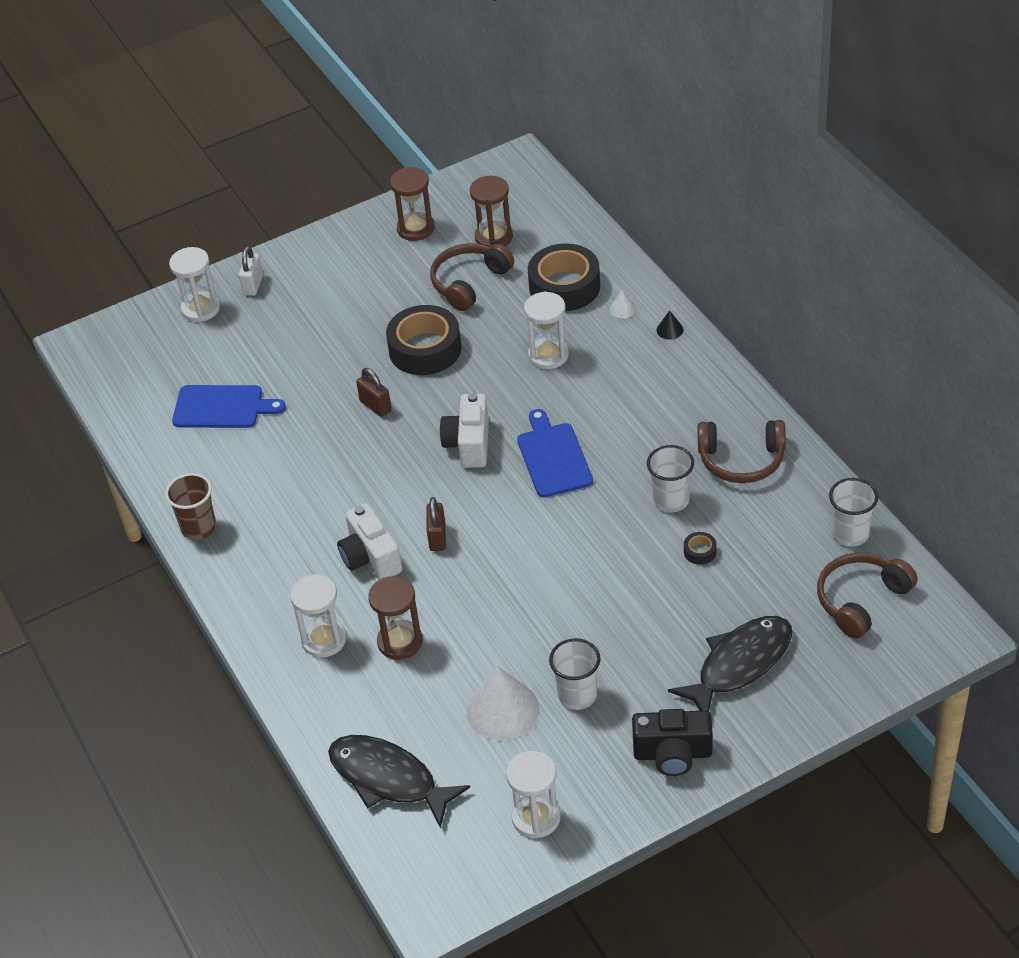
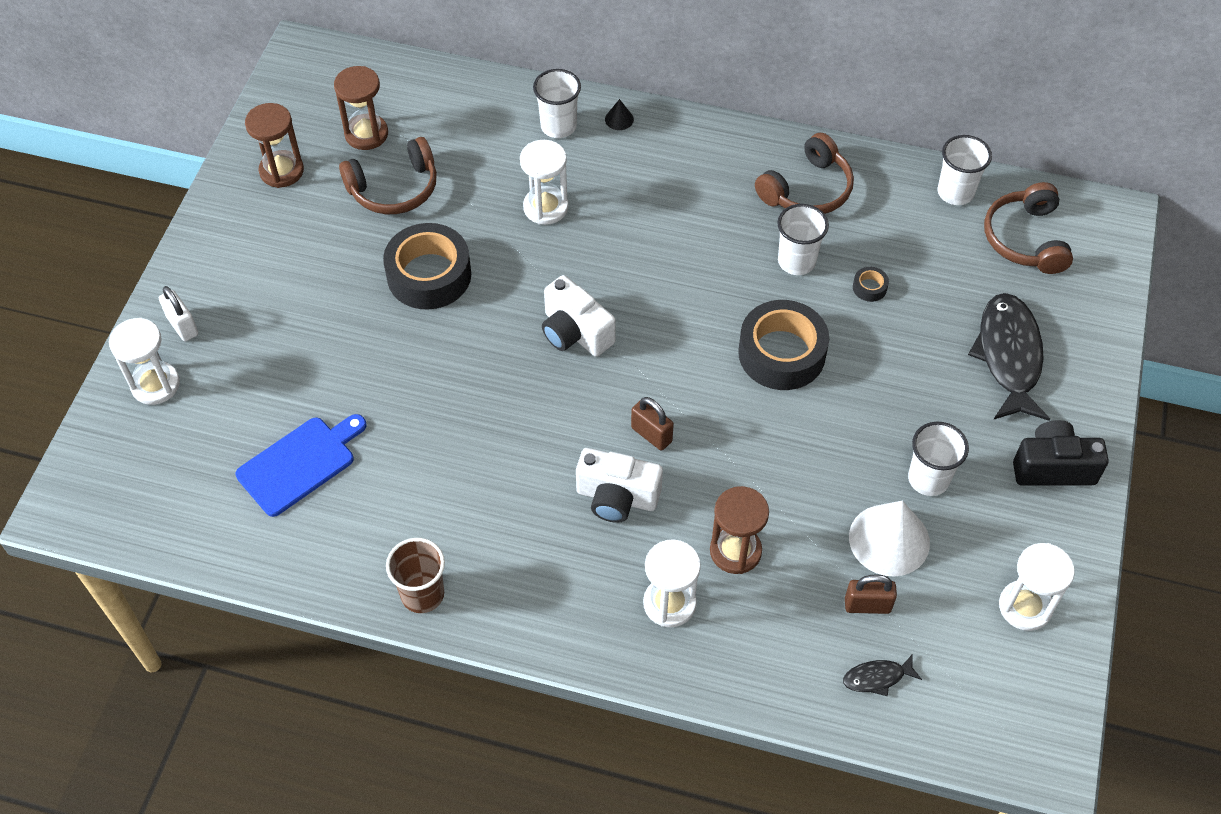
camera: 50 degrees left, 10 degrees up
black fish [328,735,470,828] -> black fish [843,654,922,696], size x0.46
brown padlock [356,368,392,417] -> brown padlock moved to [845,574,897,614]
brown headphones [430,243,514,311] -> brown headphones turned 105 degrees counterclockwise [339,137,437,214]
blue cutting board [517,409,593,498] -> none
black tape [528,243,600,311] -> black tape moved to [738,300,829,390]
white cone [610,290,636,318] -> white cup [533,69,581,138]
black camera [632,709,712,776] -> black camera turned 135 degrees counterclockwise [1013,420,1109,486]

